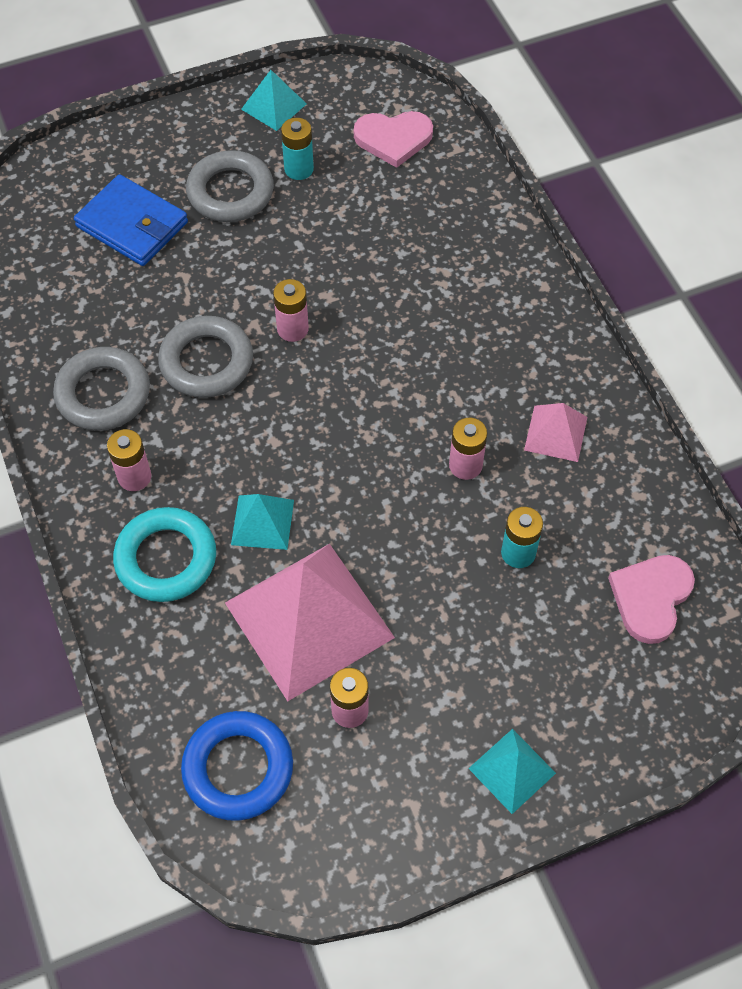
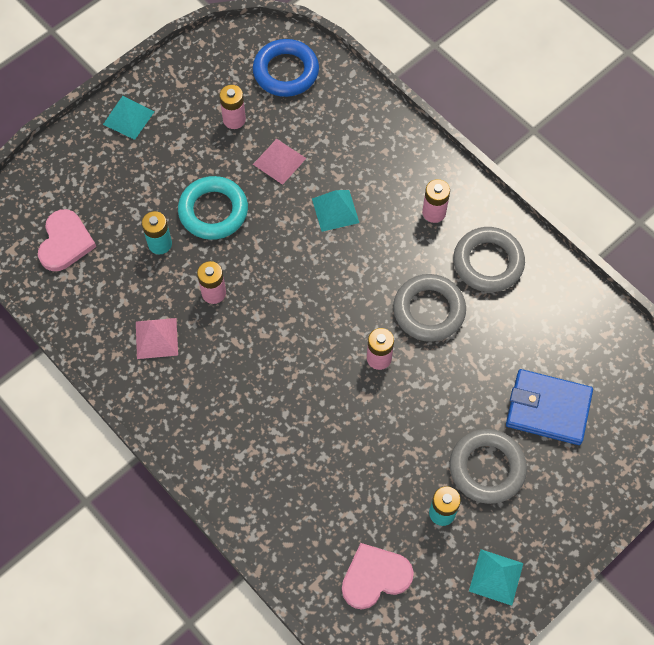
camera: 160 degrees right, 5 degrees up
turquoise ring [113,507,216,602] -> turquoise ring moved to [178,176,248,240]
pink pyramid [225,544,395,701] -> pink pyramid [253,139,306,185], size x0.47

